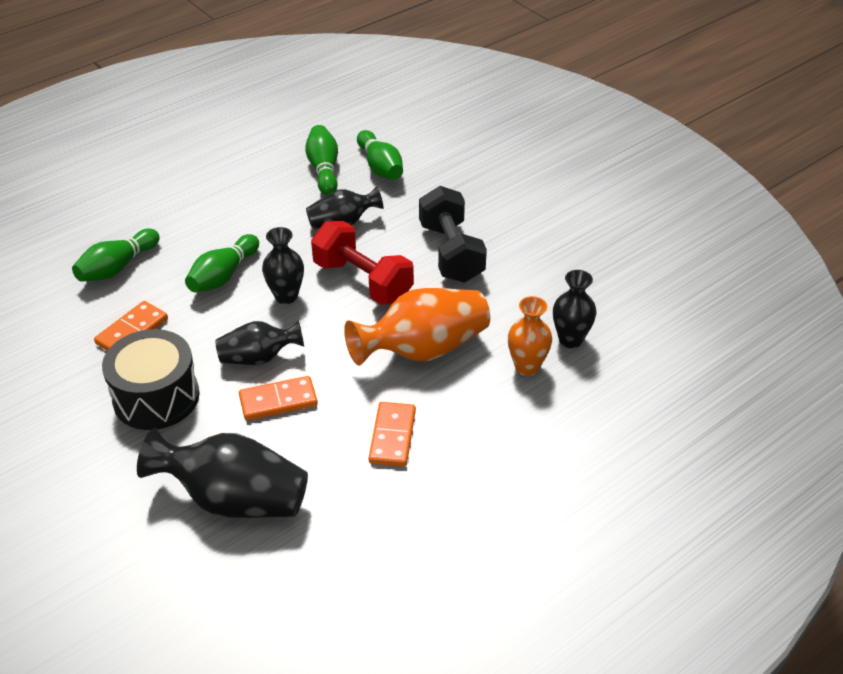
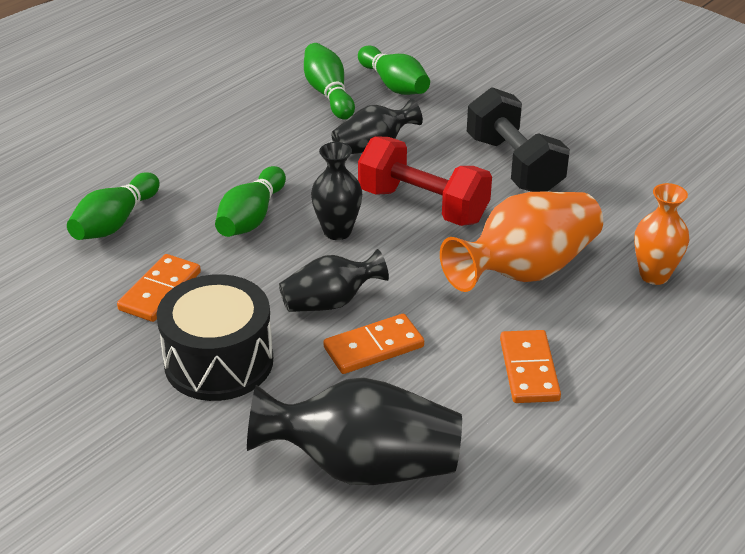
camera: 10 degrees left, 5 degrees down
black vase [553,270,596,348] -> none

